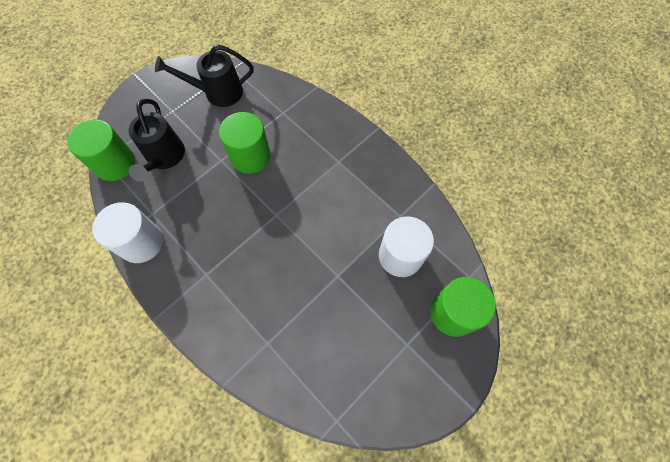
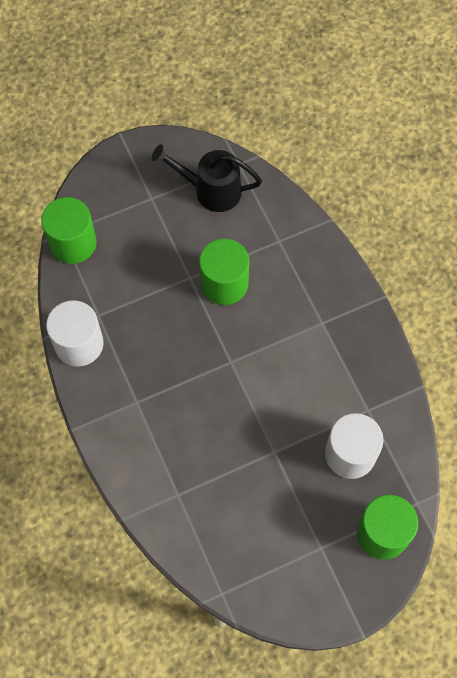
camera: 20 degrees right, 0 degrees up
black watering can [129,99,185,182] -> none

